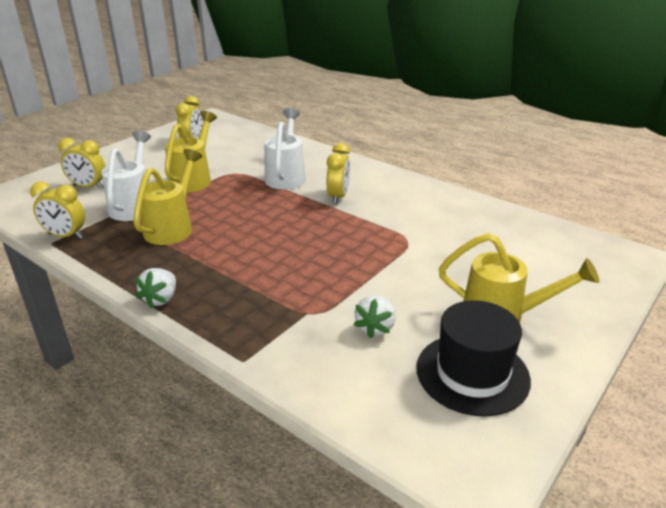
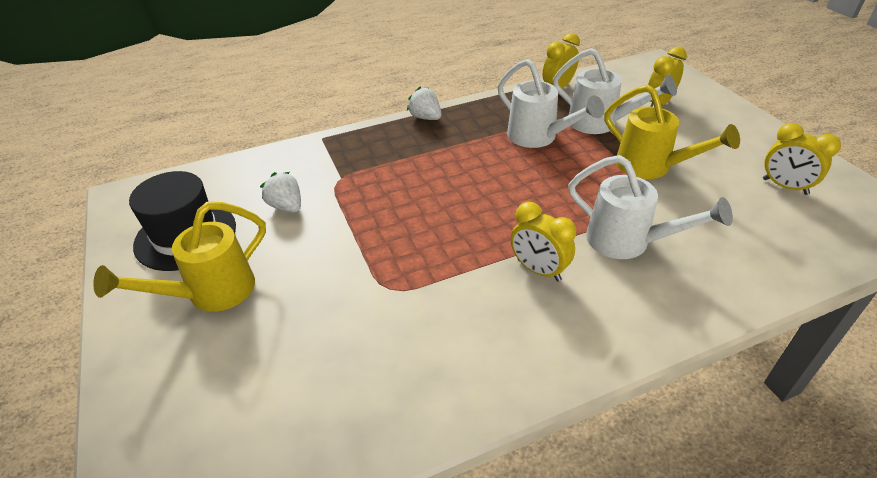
camera: 120 degrees right, 10 degrees up
yellow watering can [133,149,202,245] -> white watering can [498,59,604,148]

